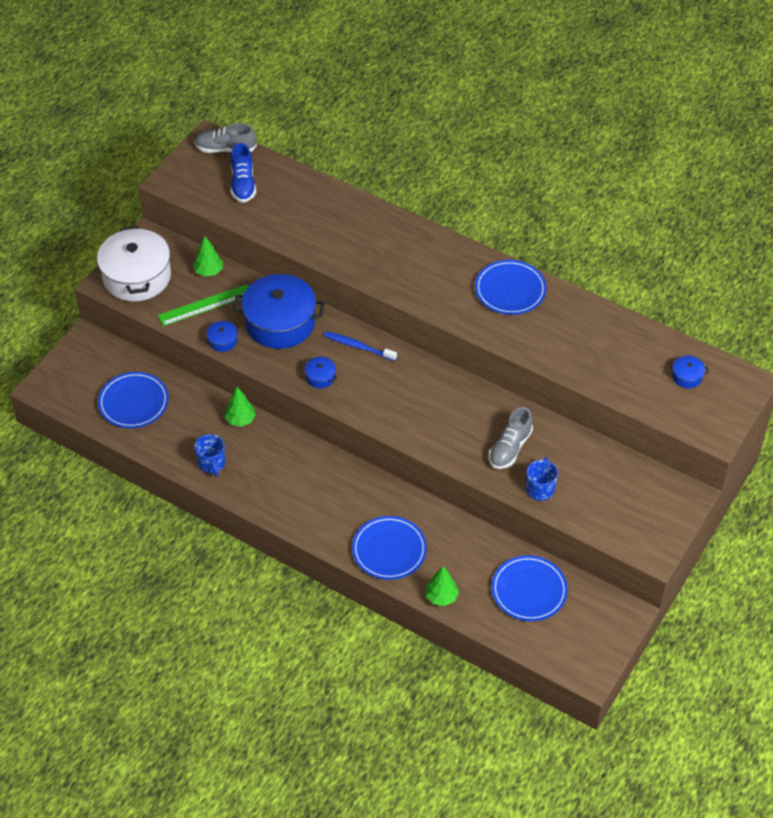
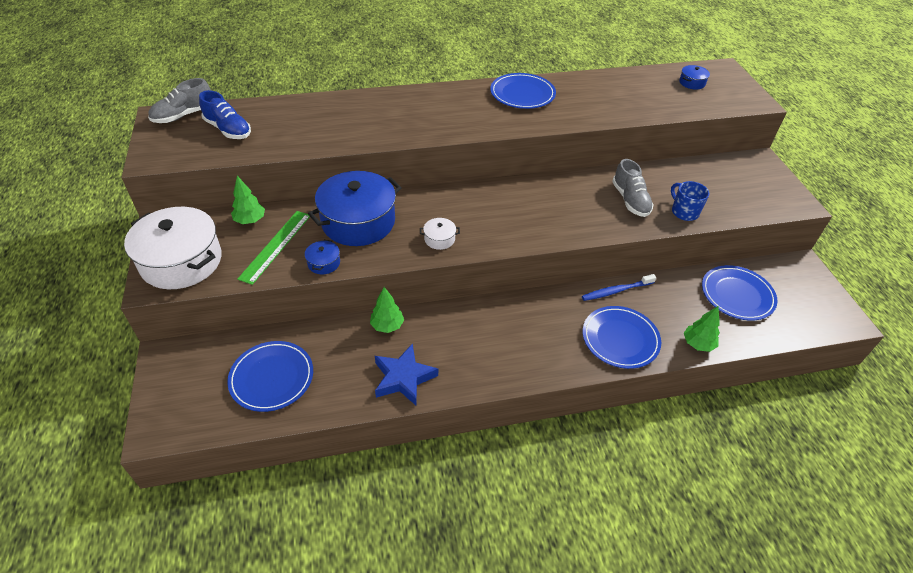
camera: 45 degrees left, 5 degrees down
blue mug [194,434,225,477] -> blue star [375,343,438,405]
blue pot [304,357,337,388] -> white pot [420,218,460,250]
blue toothbrush [324,331,397,361] -> blue toothbrush moved to [582,274,656,301]

